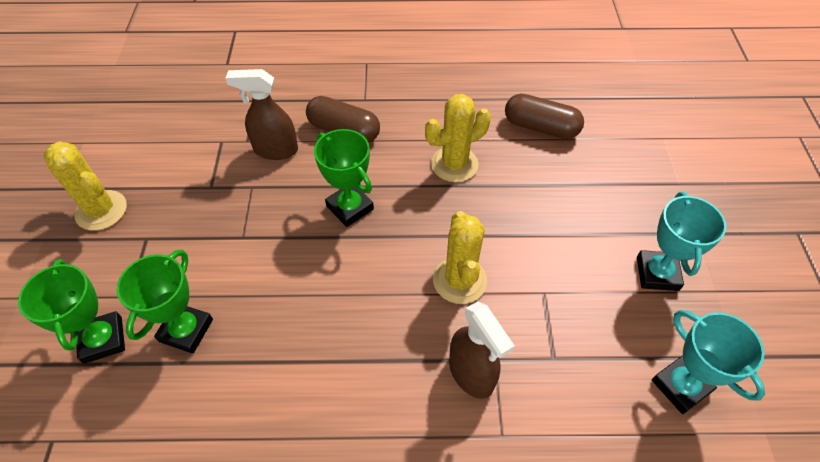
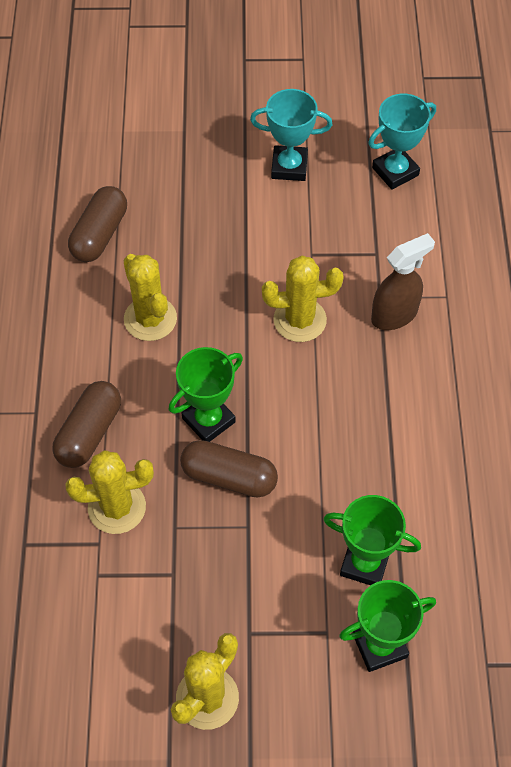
camera: 90 degrees left, 5 degrees up
brown spray bottle [225,69,298,160] -> yellow cactus [65,450,154,534]
none -> brown capsule [180,440,278,498]

